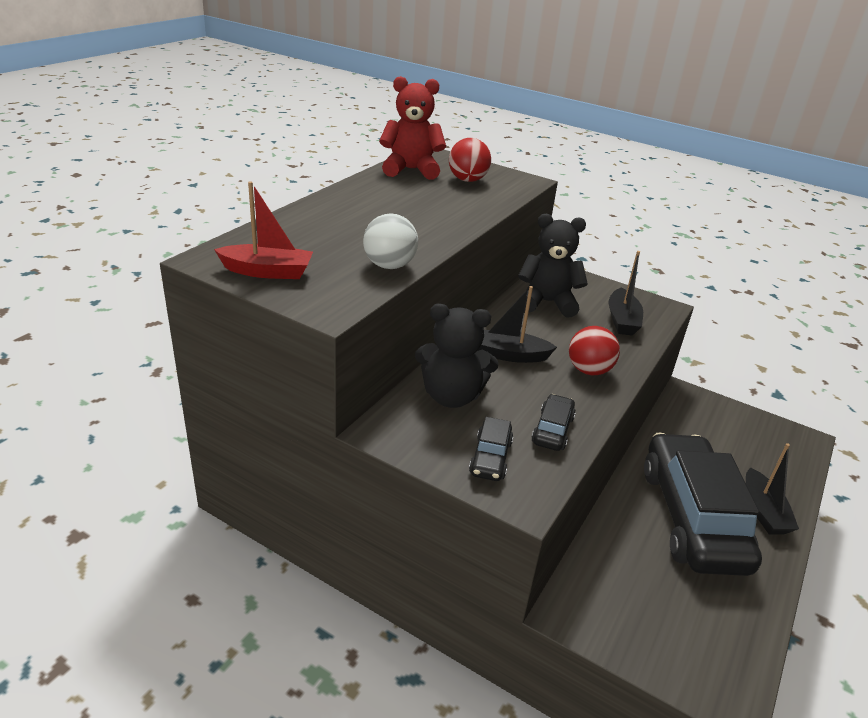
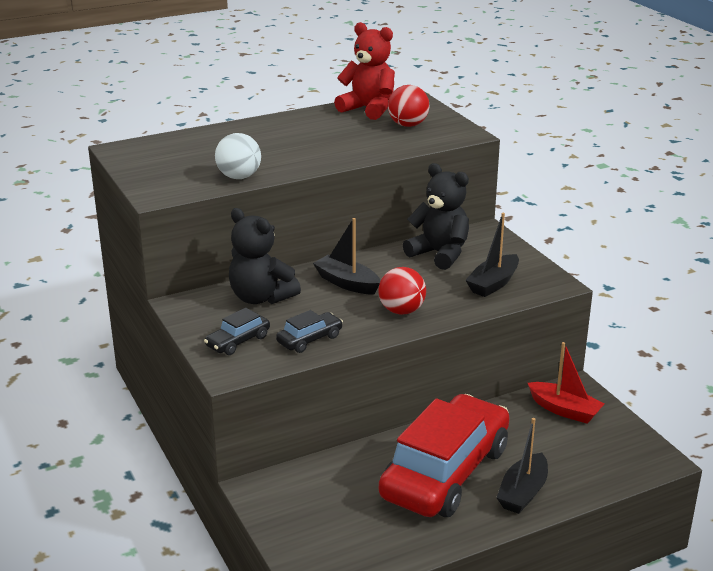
camera: 35 degrees right, 5 degrees down
red boat [214,181,313,279] -> red boat moved to [528,342,605,424]
black car [644,433,762,576] -> red car [379,394,510,517]

